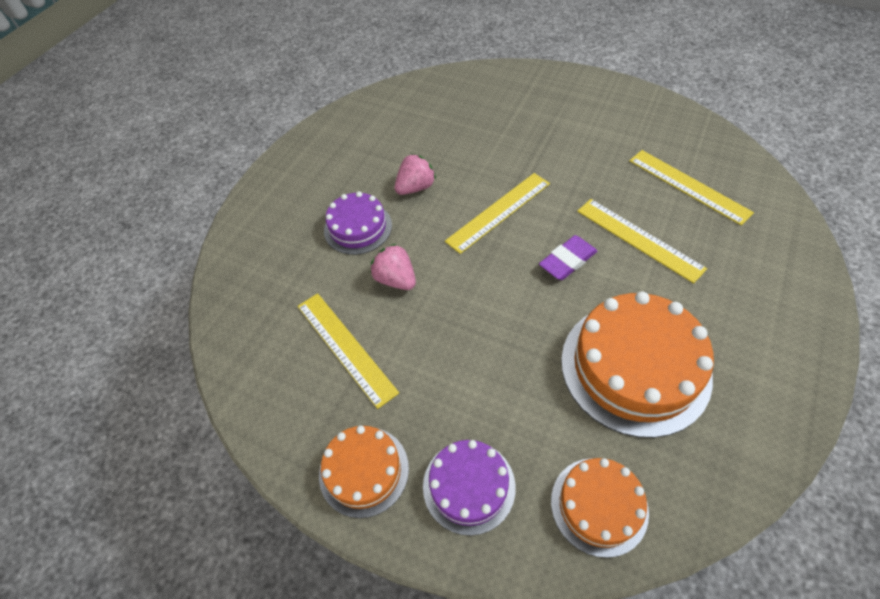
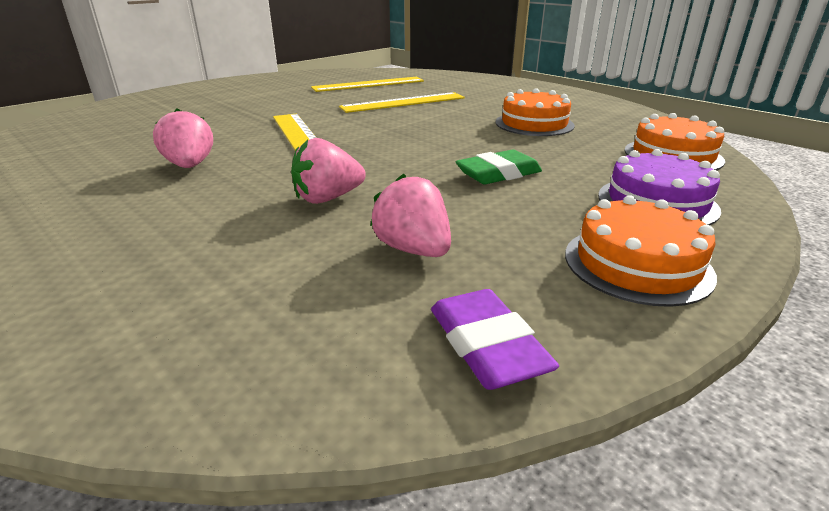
camera: 75 degrees left, 25 degrees down
yellow ruler [298,293,399,409] -> pink strawberry [370,174,451,257]
purple cake [324,191,392,255] -> none
purple eraser [539,235,597,280] -> purple eraser moved to [431,289,559,390]
orange cake [561,291,714,438] -> orange cake [495,88,575,136], size x0.57
none -> green eraser [456,149,542,184]

